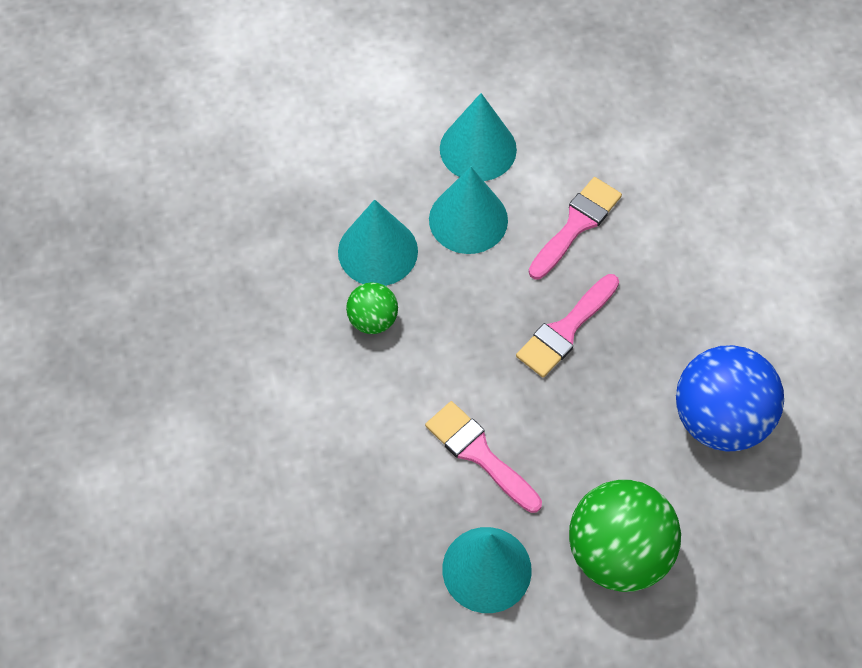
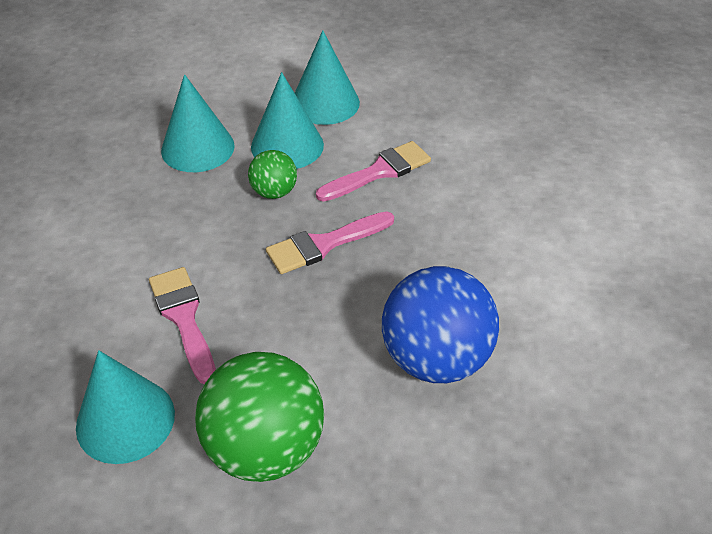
camera: 20 degrees right, 15 degrees down
green ball [346,282,398,334] -> green ball moved to [248,150,297,199]

